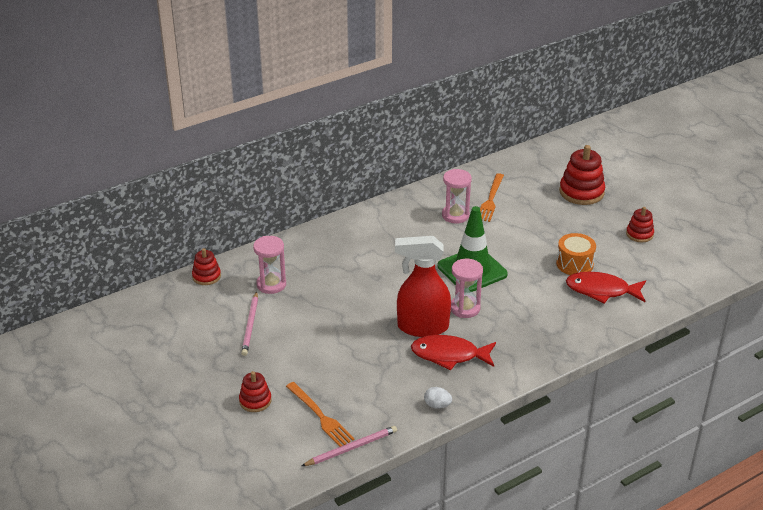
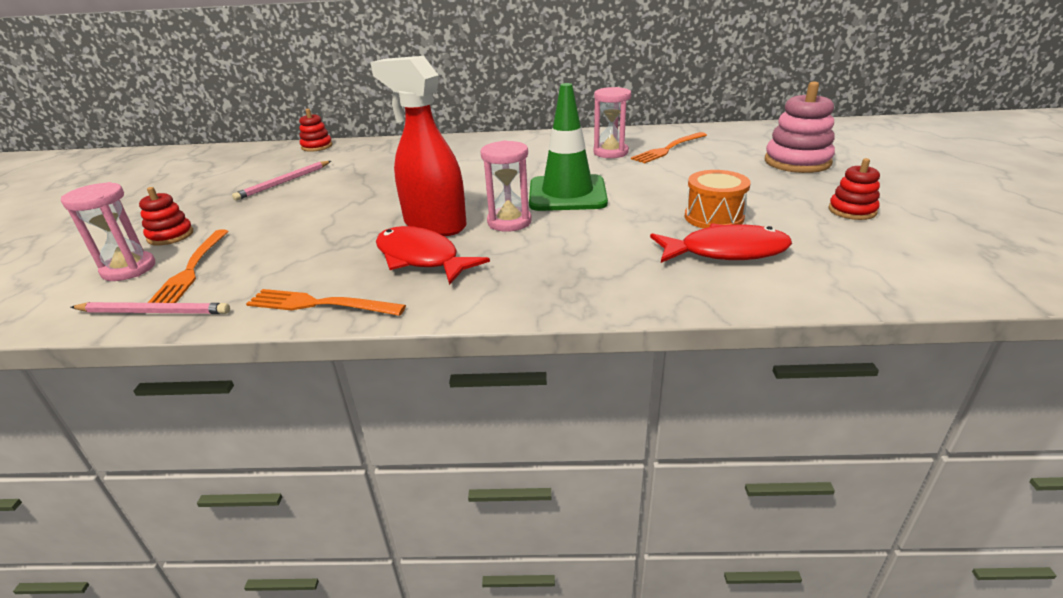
camera: 35 degrees right, 5 degrees down
pink hourglass [253,236,286,294] -> pink hourglass moved to [61,182,155,281]
white egg [424,387,452,409] -> orange fork [246,289,406,316]
red stacking toy [559,145,605,205] -> pink stacking toy [765,81,835,173]
red fish [566,272,646,303] -> red fish turned 135 degrees clockwise [650,223,792,263]

